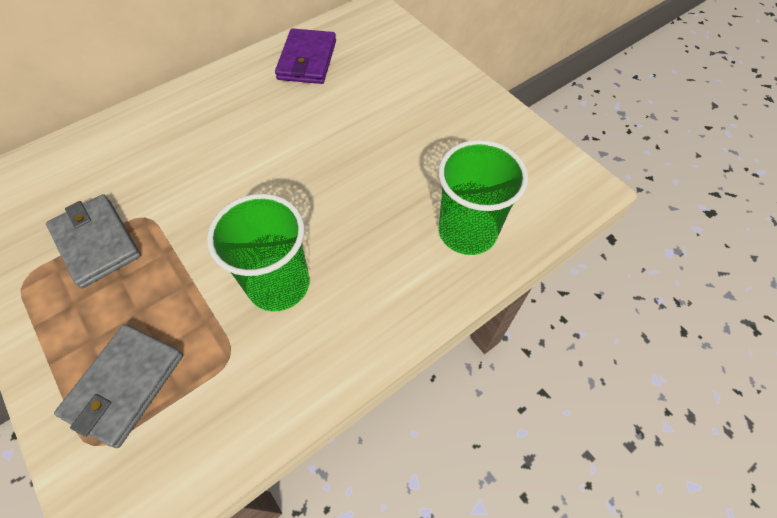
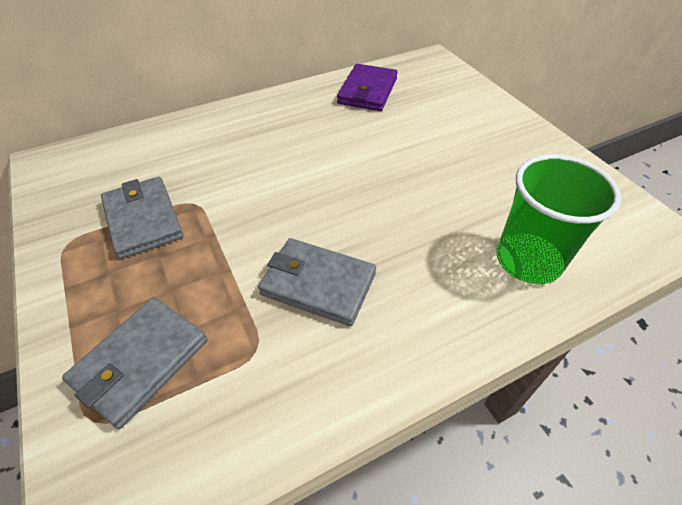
camera: 10 degrees right, 10 degrees down
green cup [207,194,310,311] -> grey wallet [258,238,376,326]

